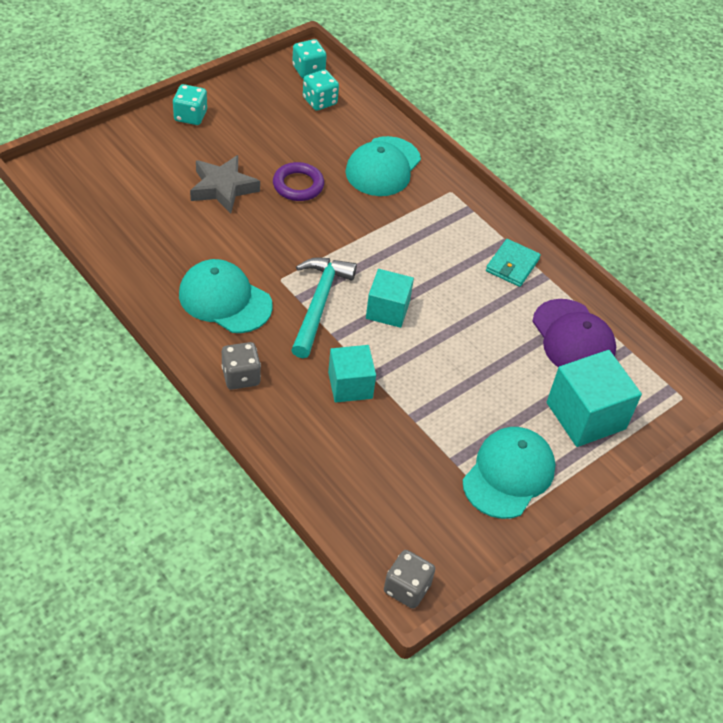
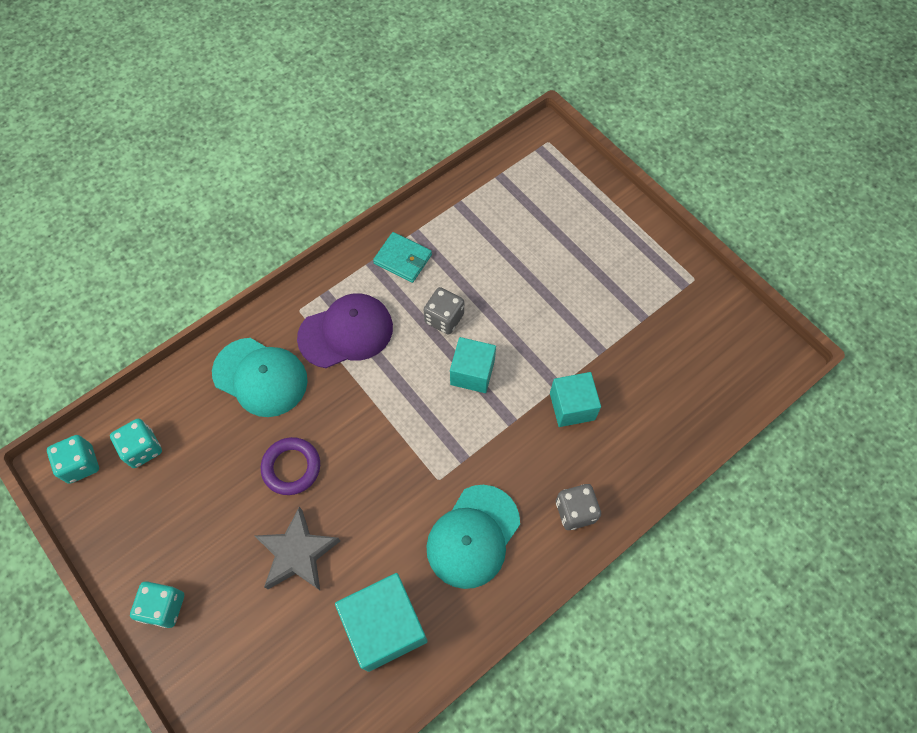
camera: 85 degrees left, 15 degrees up
turquoise hammer [291,257,357,358] -> none
grey dice [384,550,435,609] -> grey dice moved to [424,287,464,335]
turquoise cap [463,427,556,519] -> none
purple cap [532,299,616,367] -> purple cap moved to [297,293,393,368]
turquoise cube [547,350,642,447] -> turquoise cube moved to [335,573,428,672]

